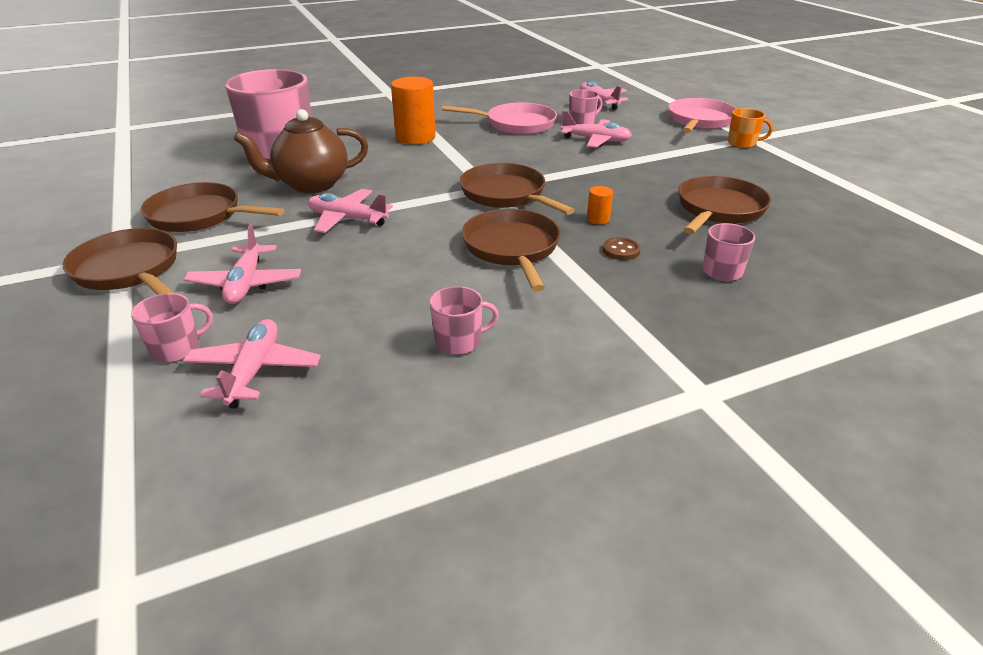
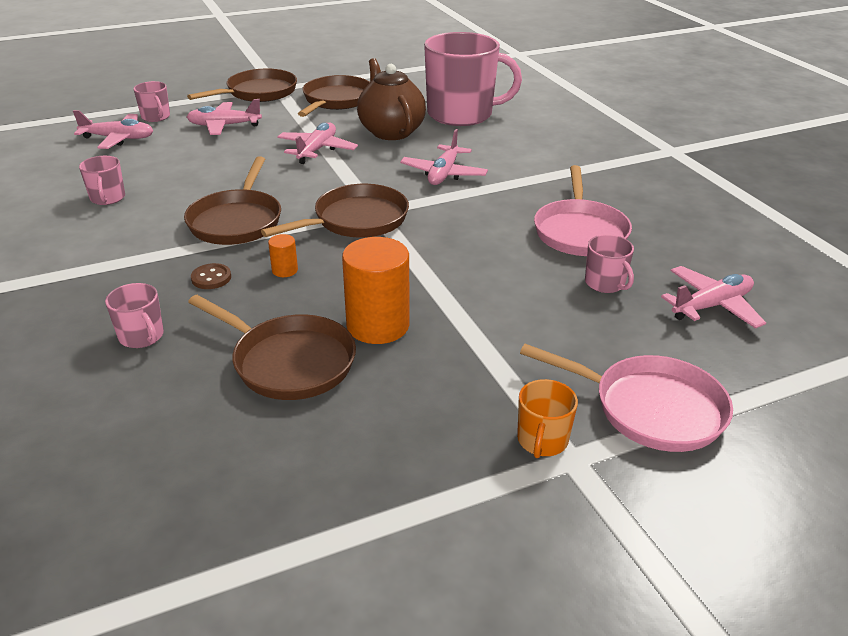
camera: 90 degrees right, 0 degrees up
orange cylinder [391,77,436,144] -> orange cylinder moved to [342,237,410,344]
brown pan [462,209,561,292] -> brown pan turned 105 degrees clockwise [184,156,281,245]
pink plane [561,111,632,148] -> pink plane moved to [400,129,488,185]

